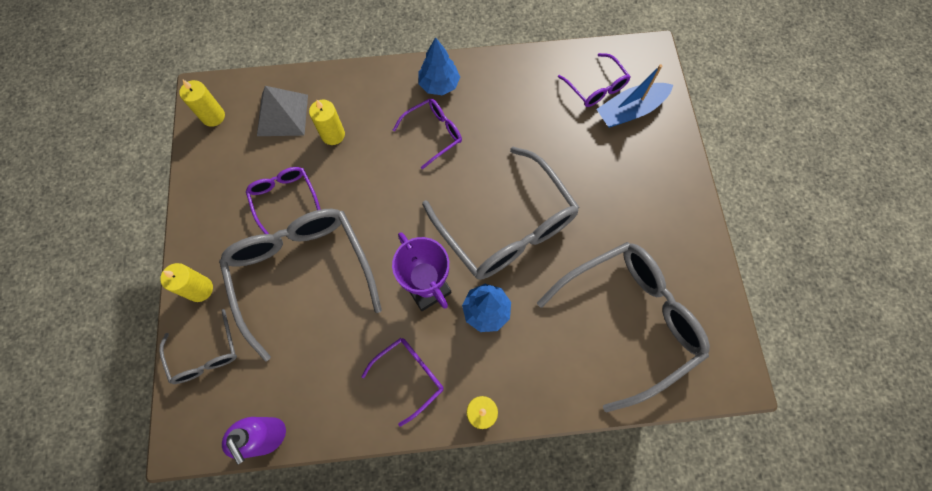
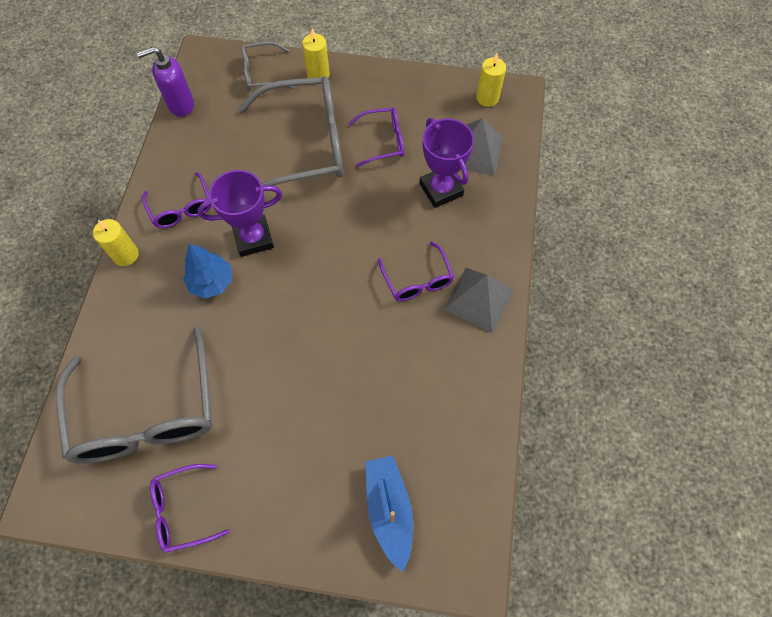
camera: 105 degrees right, 5 degrees down
yellow candle [309,100,345,145] -> purple trophy [419,118,474,208]
blue tree [418,37,460,95] -> grey pyramid [443,268,514,333]
grey glasses [422,147,580,280] -> none
purple glasses [558,53,631,107] -> purple glasses moved to [150,464,230,553]

